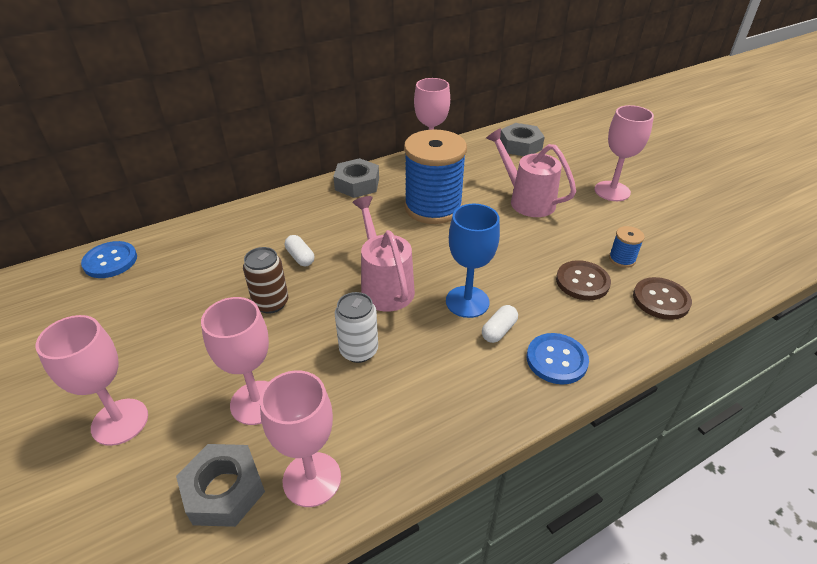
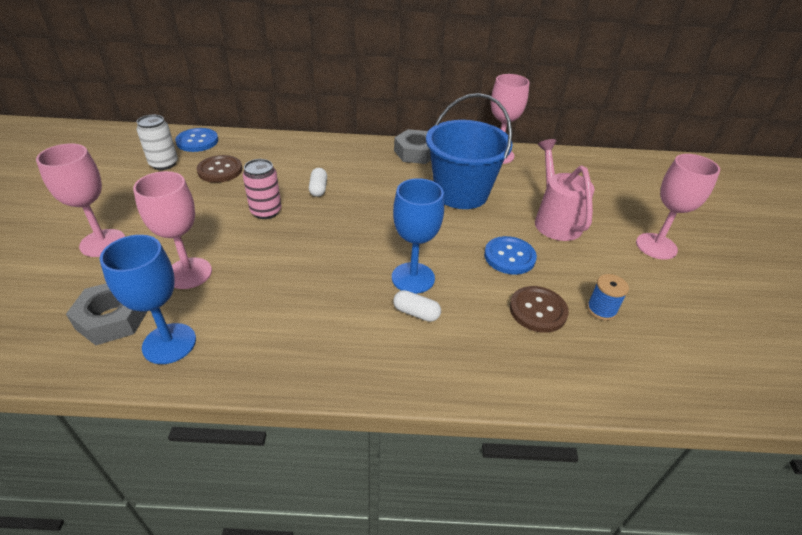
camera: 30 degrees right, 0 degrees up
brown can [243,247,288,314] -> pink can [243,159,281,219]
pink goblet [260,370,341,507] -> blue goblet [100,235,196,364]
white can [335,292,378,363] -> white can moved to [136,115,178,170]
pink watering can [352,196,415,312] -> none
blue spool [404,129,467,224] -> blue bucket [426,93,513,209]
white capsule [482,305,518,343] -> white capsule turned 45 degrees clockwise [393,290,441,322]
grey nut [500,123,545,156] -> none
blue button [527,333,589,384] -> blue button moved to [484,236,537,275]
brown button [633,277,692,320] -> brown button moved to [197,155,242,183]

